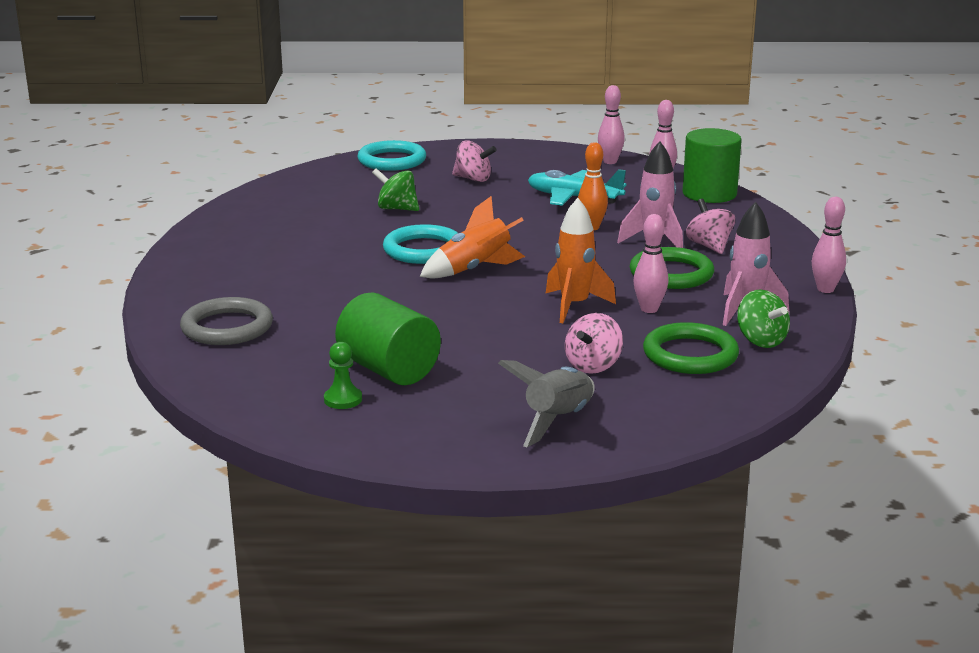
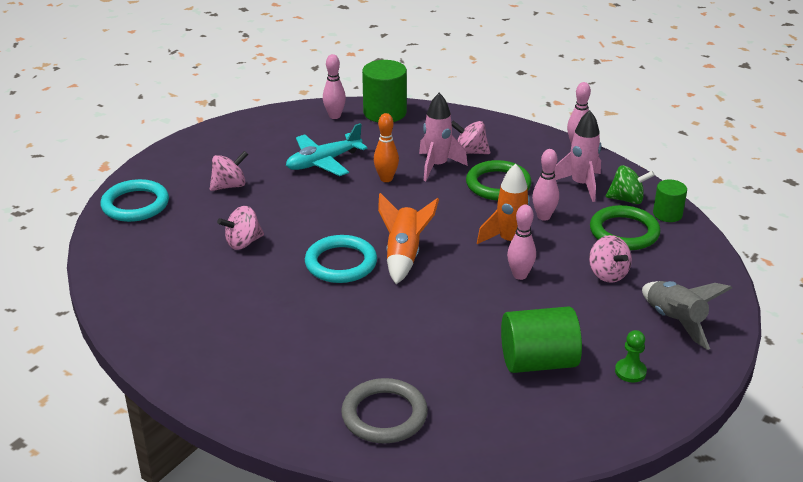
camera: 55 degrees left, 10 degrees up
green pawn [324,342,362,409] -> green pawn moved to [615,330,647,382]
green spinning top [372,168,419,211] -> pink spinning top [217,206,264,250]
pink bowling pin [598,85,625,164] -> pink bowling pin moved to [507,205,536,280]
none -> green cylinder [653,180,687,222]

